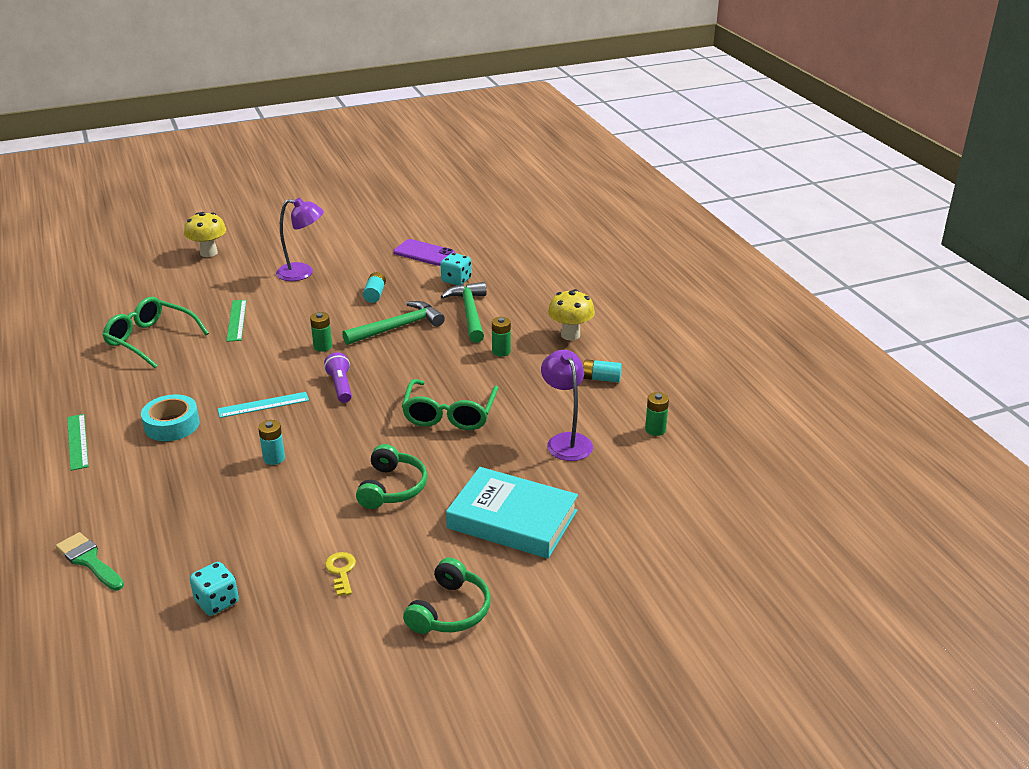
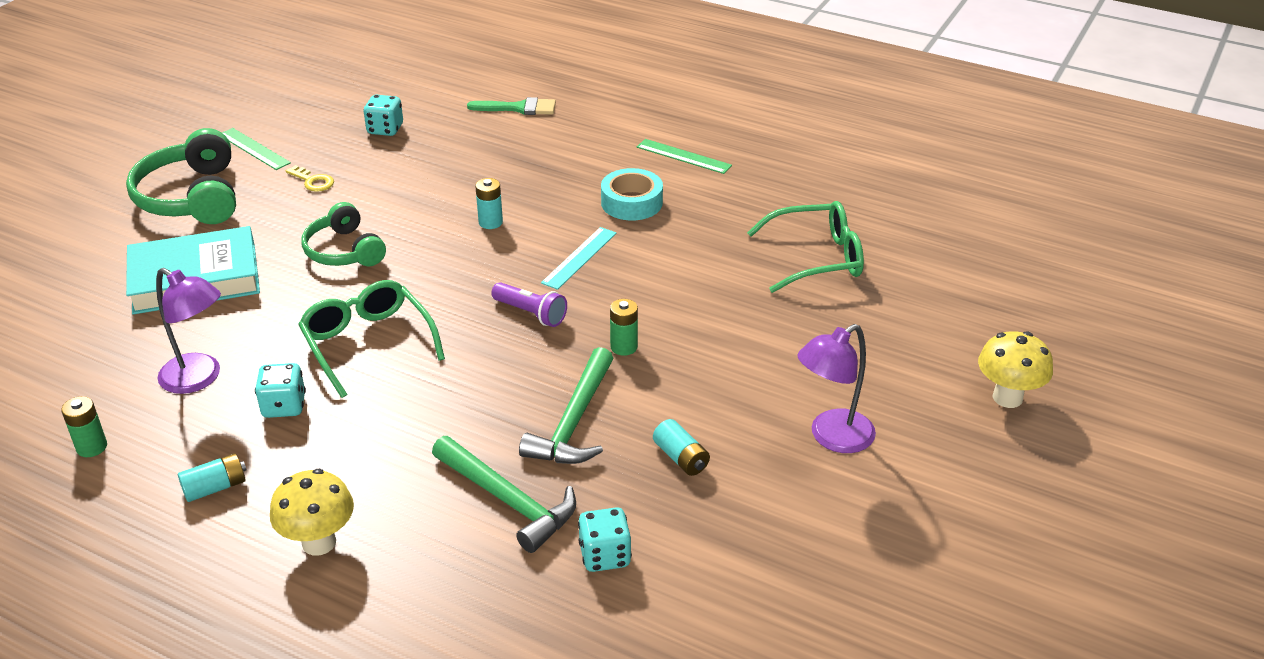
camera: 140 degrees right, 5 degrees up
green ruler [227,300,247,342] -> green ruler moved to [222,128,291,170]
purple phone [393,239,455,266] -> none
green headphones [403,558,491,634] -> green headphones [126,128,236,224], size x1.52
green battery [492,317,511,357] -> none
none -> turquoise dice [255,363,306,418]

